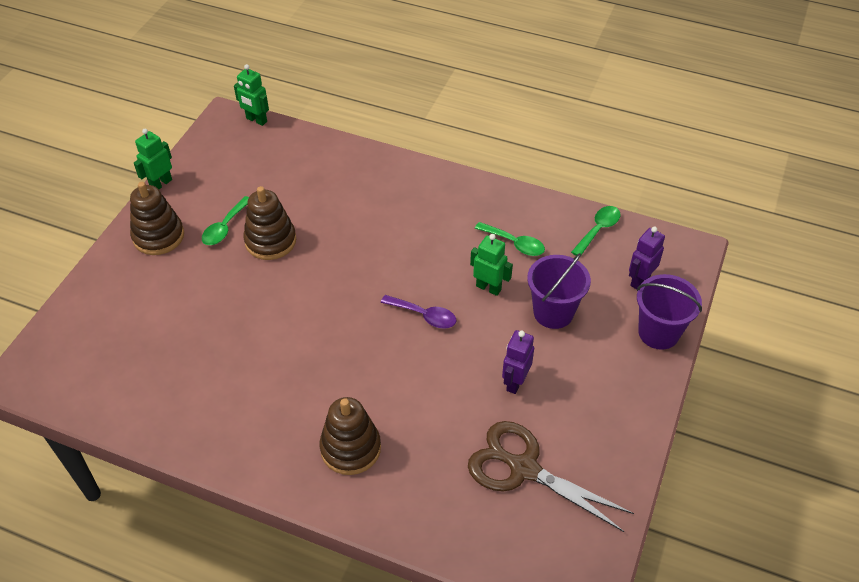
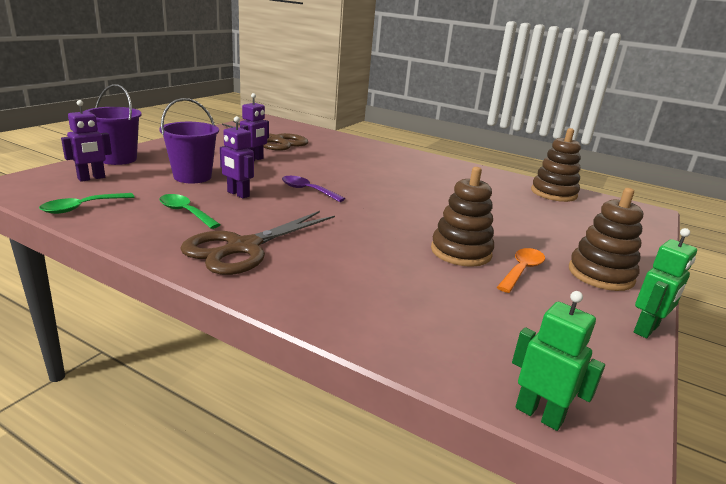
camera: 175 degrees left, 25 degrees down
green spoon [202,196,249,245] -> orange spoon [497,248,545,293]
brown stacking toy [319,397,381,475] -> brown stacking toy moved to [531,128,581,202]
green robot [470,234,513,296] -> purple robot [220,116,254,199]
none -> brown scissors [181,211,335,275]

